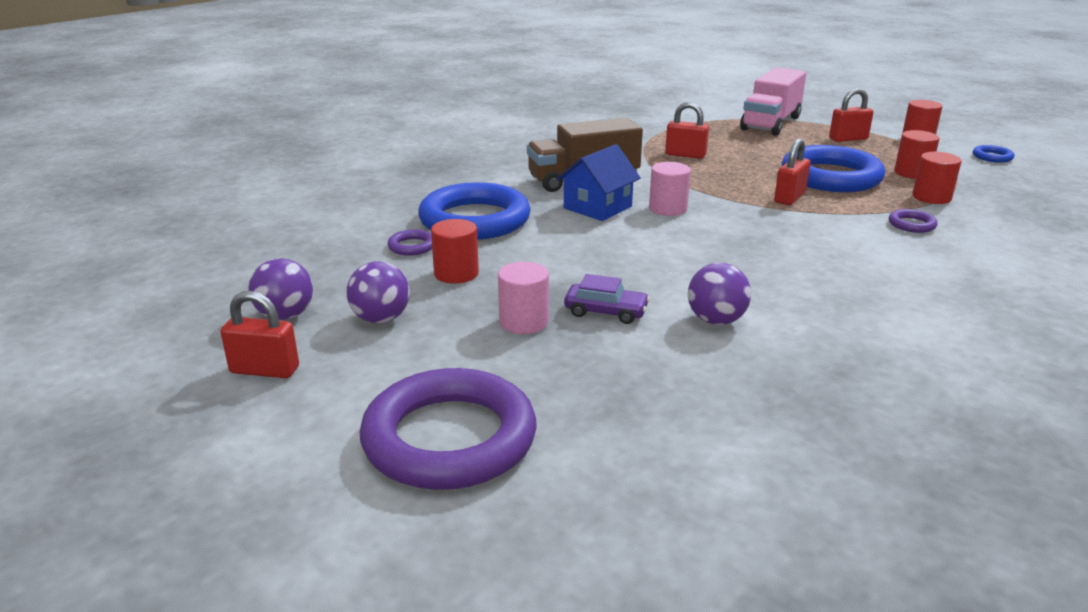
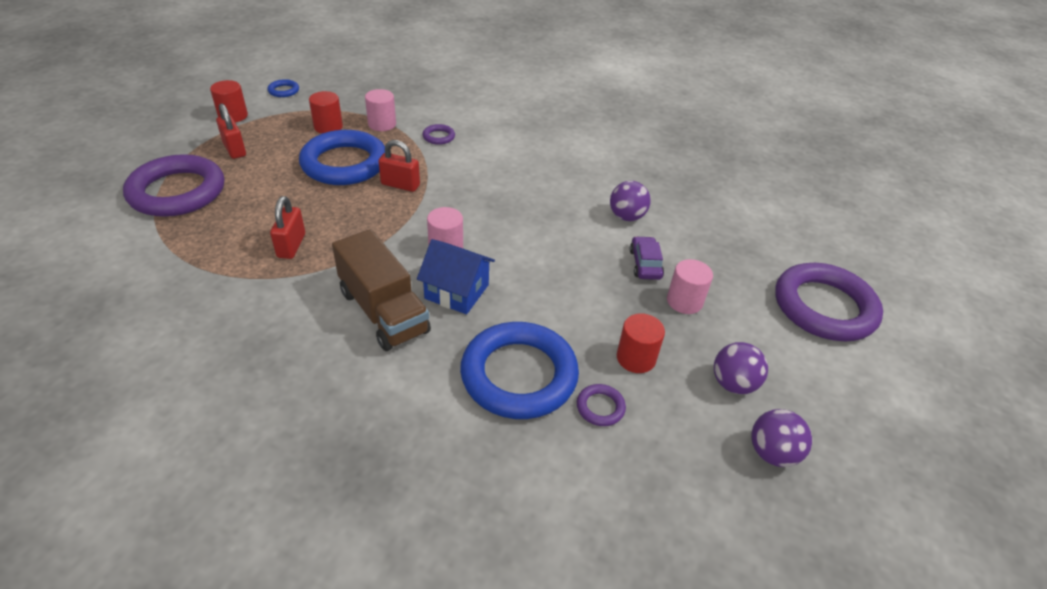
camera: 110 degrees left, 15 degrees up
red padlock [221,291,299,378] -> none
pink truck [740,67,806,136] -> purple ring [123,154,224,217]
red cylinder [912,152,962,204] -> pink cylinder [365,89,396,131]

